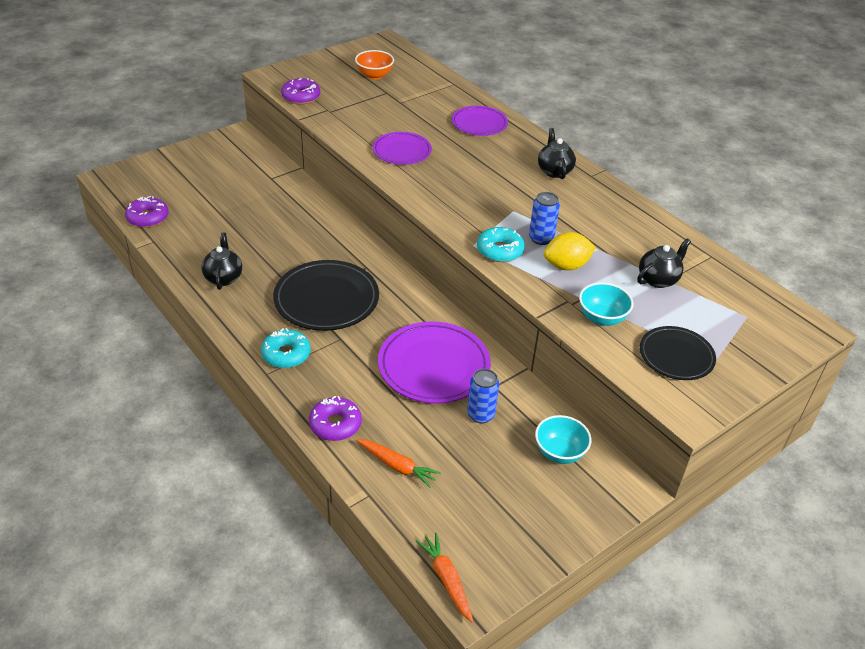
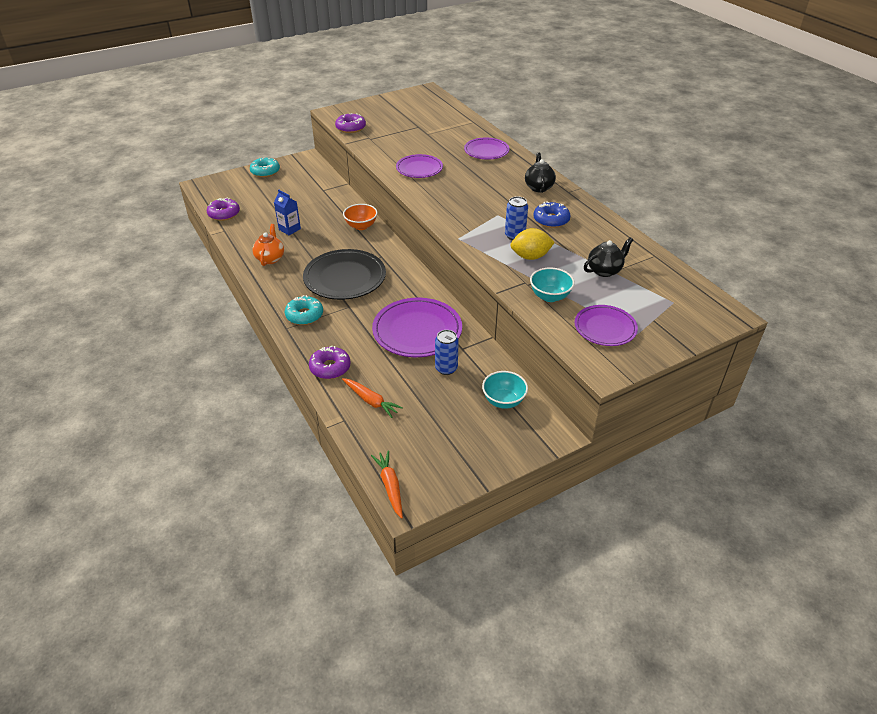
camera: 10 degrees right, 0 degrees up
black teapot [202,233,242,290] -> orange teapot [252,224,284,266]
orange bowl [355,50,394,80] -> orange bowl moved to [343,204,377,230]
turquoise donut [477,227,525,262] -> turquoise donut moved to [250,158,280,177]
black plate [640,326,716,380] -> purple plate [574,305,638,346]
none -> blue carton [274,190,301,235]
none -> blue donut [533,201,570,228]

